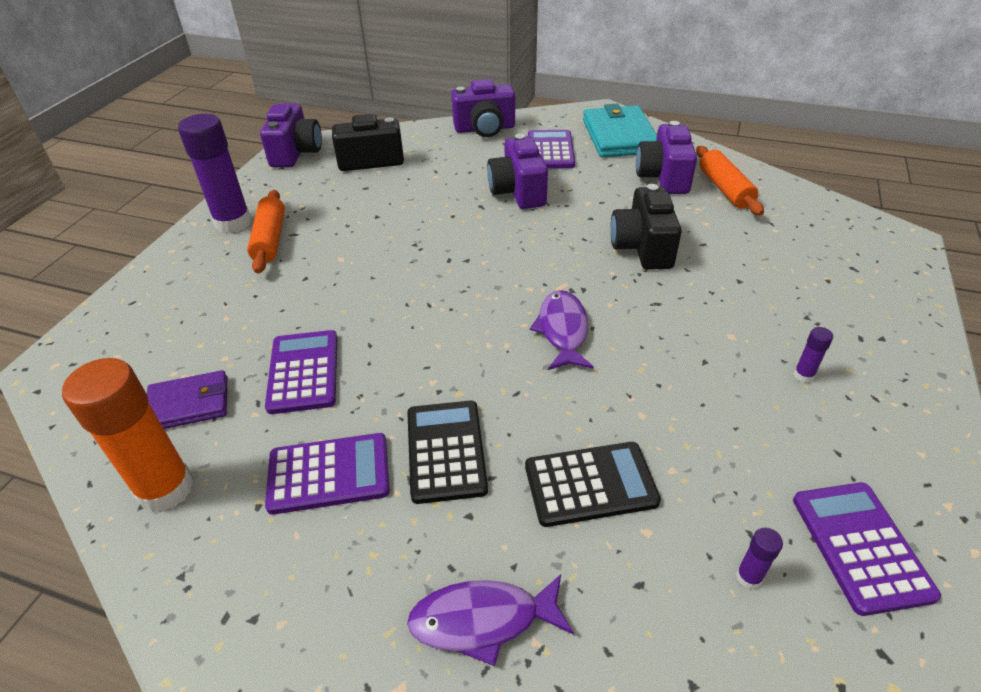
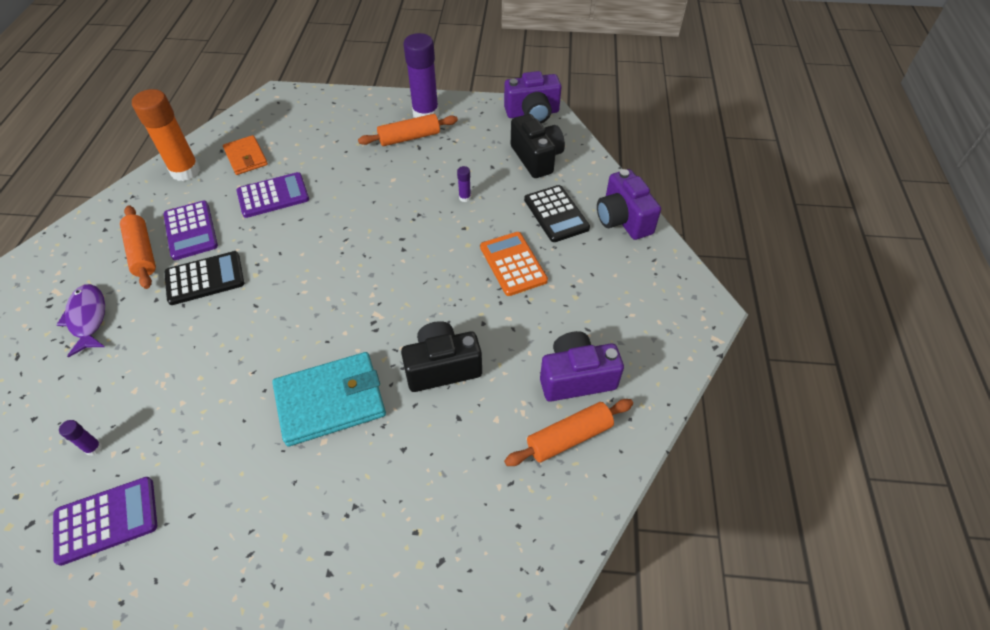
camera: 75 degrees right, 10 degrees up
purple wallet [147,370,227,429] -> orange wallet [223,135,268,175]
purple camera [487,134,548,209] -> orange calculator [480,232,548,296]
black calculator [525,442,661,527] -> black calculator moved to [524,185,590,242]
purple calculator [528,130,575,169] -> none
purple fish [530,290,594,370] -> none
turquoise wallet [583,104,657,157] -> turquoise wallet moved to [272,352,386,446]
purple glue stick [794,327,833,383] -> purple glue stick moved to [457,166,471,202]
none -> orange rolling pin [120,205,156,289]

